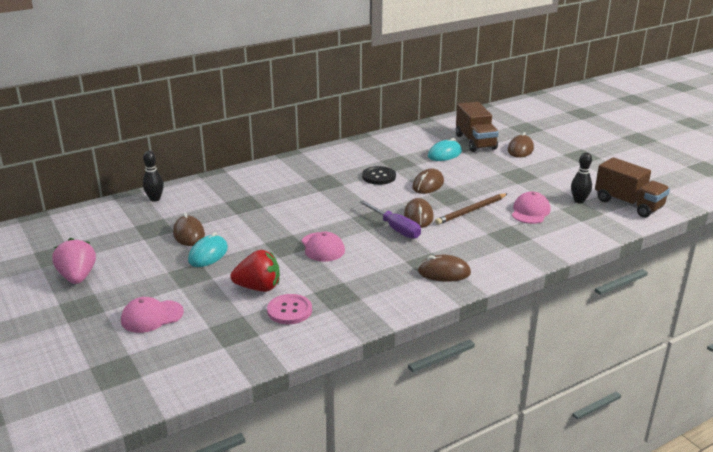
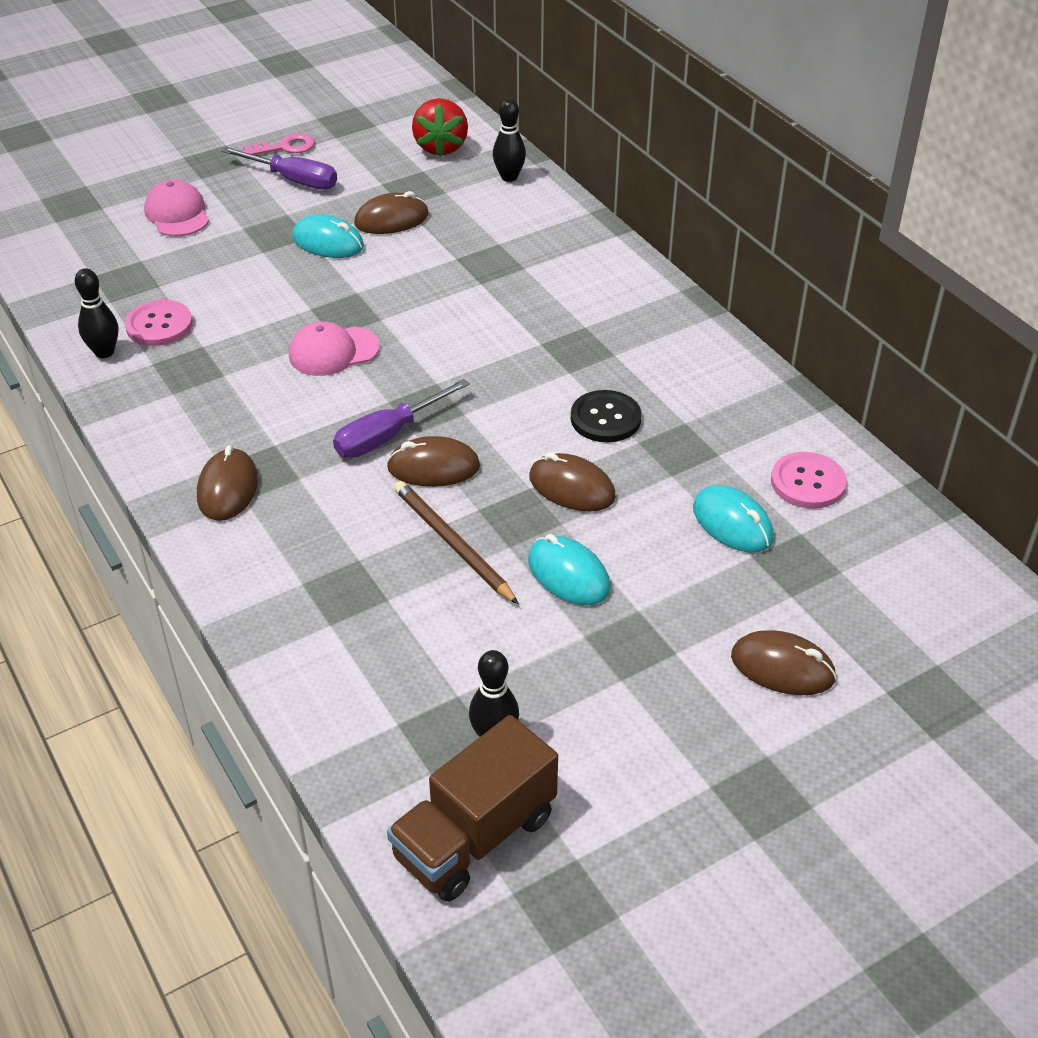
camera: 90 degrees right, 15 degrees up
pink strawberry [52,238,96,284] -> pink key [243,133,315,155]
red strawberry [230,250,280,292] -> red strawberry moved to [412,98,468,157]
brown truck [456,102,499,152] -> none
pink cap [512,192,550,224] -> none
none -> black bowling pin [75,268,118,358]
none -> purple screwdriver [221,147,337,190]
none -> turquoise mouse [528,534,611,606]
none -> pink button [771,452,847,509]

